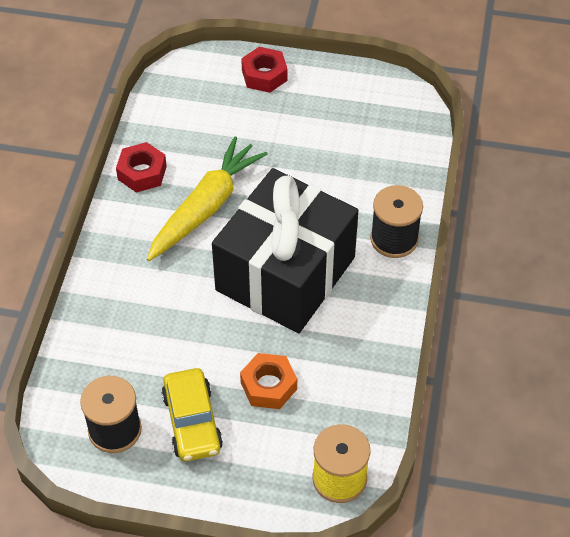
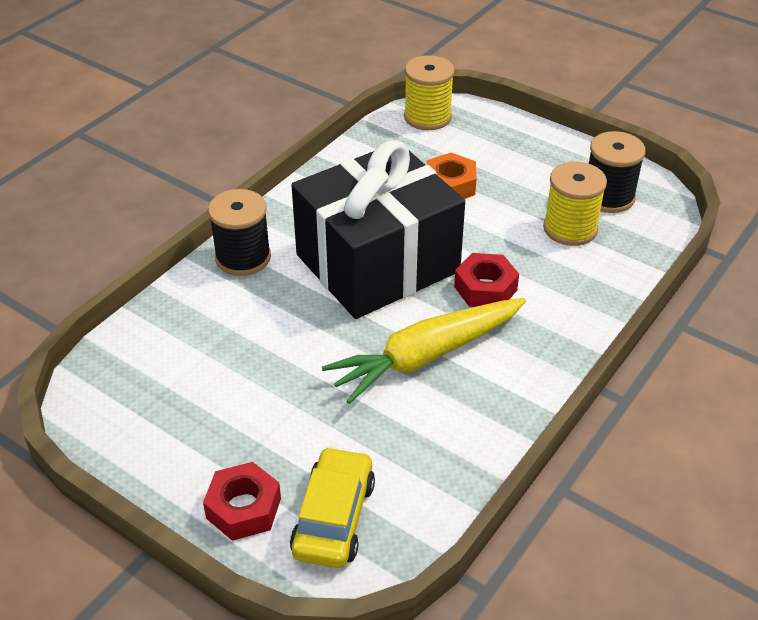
camera: 155 degrees left, 10 degrees down
red nut [116,142,167,192] -> red nut moved to [454,253,519,307]
yellow car [161,368,223,461] -> yellow car moved to [290,447,375,568]
none -> yellow spool [543,162,607,246]

